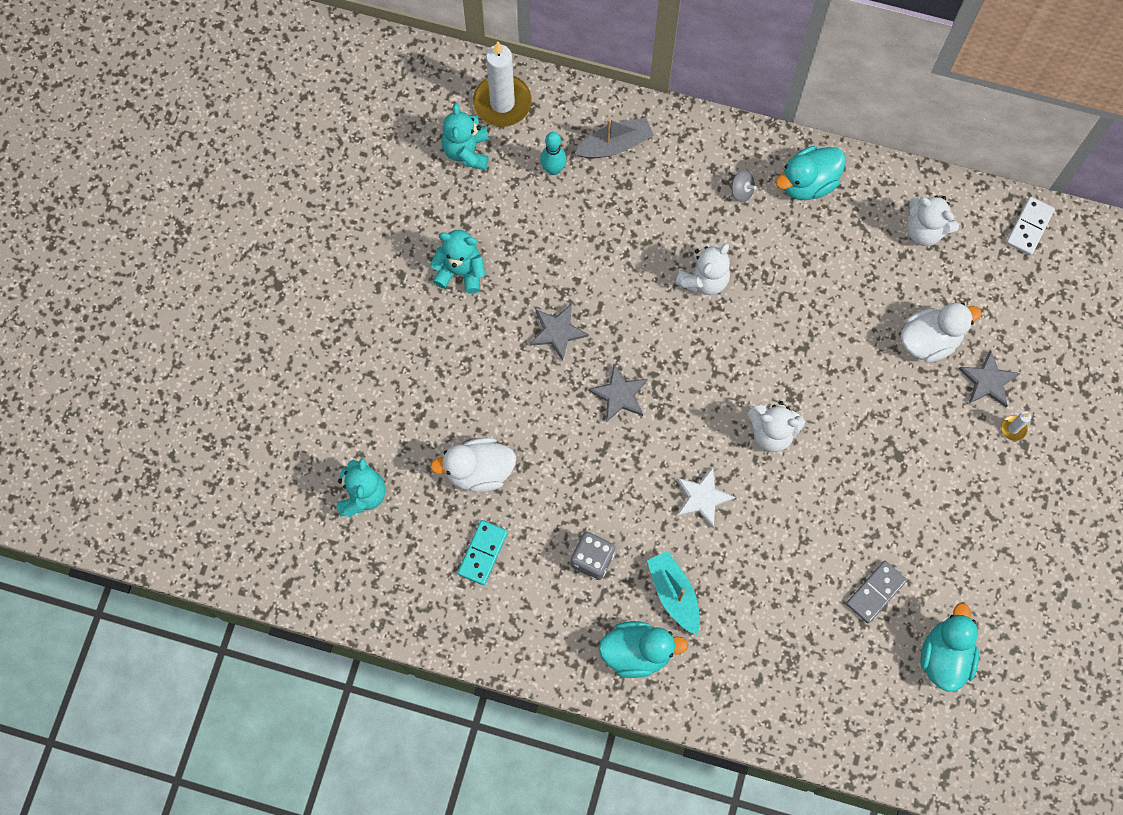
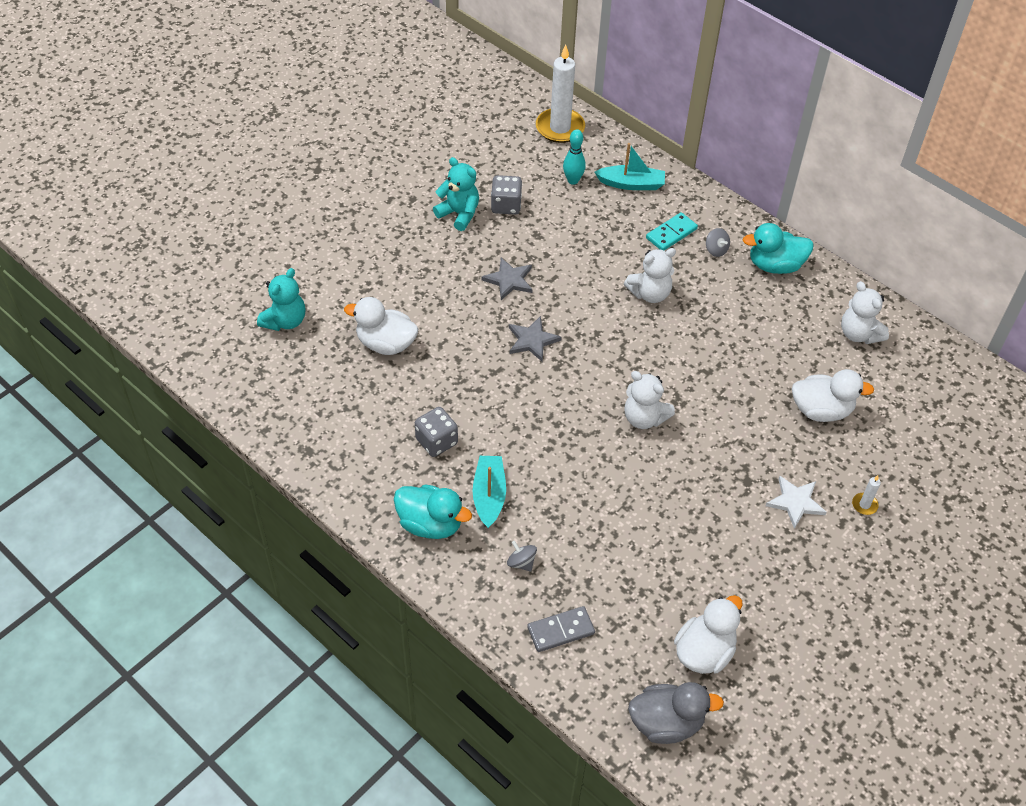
camera: 25 degrees right, 20 degrees down
turquoise teddy bear [442,103,489,170] -> none
turquoise domino [458,520,508,585] -> turquoise domino moved to [646,212,698,250]
grey boat [575,117,654,159] -> turquoise boat [594,143,665,190]
white star [677,467,736,528] -> white star moved to [766,476,827,529]
grey domino [846,561,907,624] -> grey domino moved to [527,606,595,652]
turquoise duck [920,603,979,692] -> white duck [674,595,743,674]
grey star [959,350,1020,407] -> none
white domino [1006,197,1055,255] -> none
none -> grey dice [491,175,522,215]
none -> grey spinning top [507,541,537,572]
none -> grey duck [628,682,724,744]

